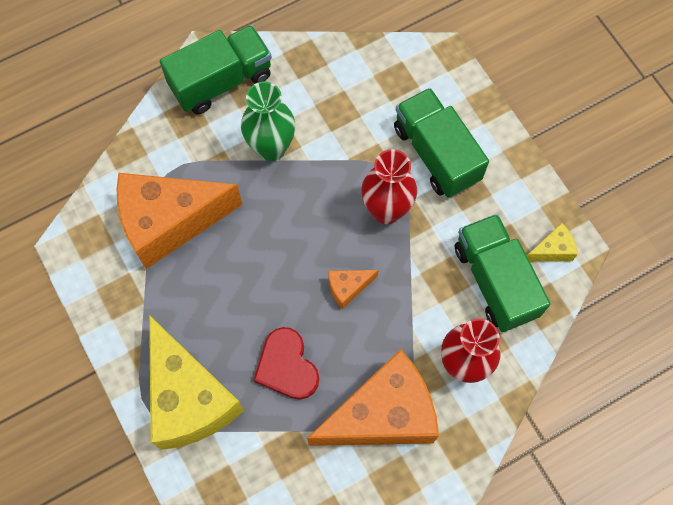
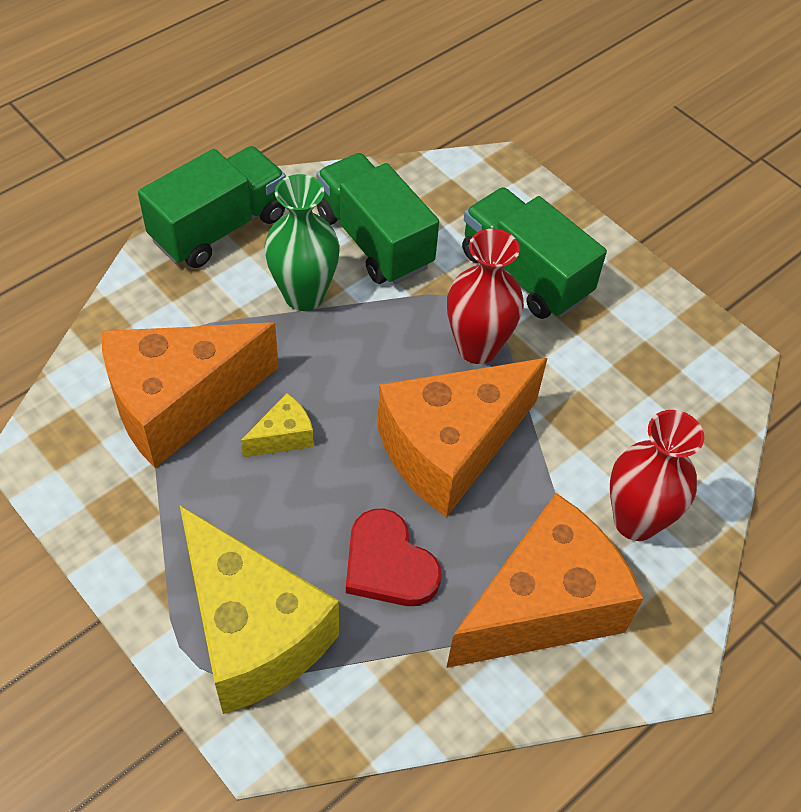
camera: 15 degrees left, 15 degrees down
orange cheese [328,270,378,309] -> orange cheese [377,358,548,517], size x2.39
green truck [455,214,550,332] -> green truck moved to [317,153,439,284]
yellow cheese [527,223,578,261] -> yellow cheese moved to [241,393,314,457]

